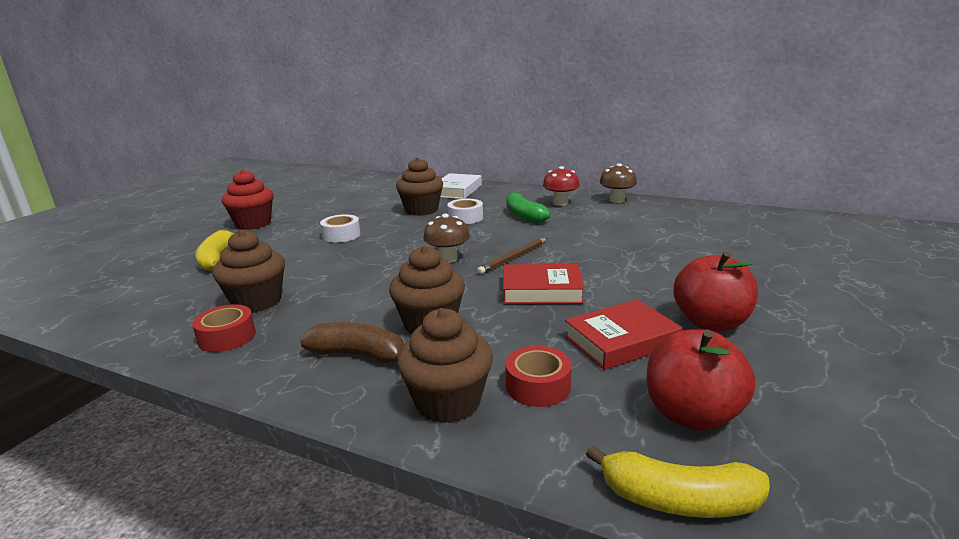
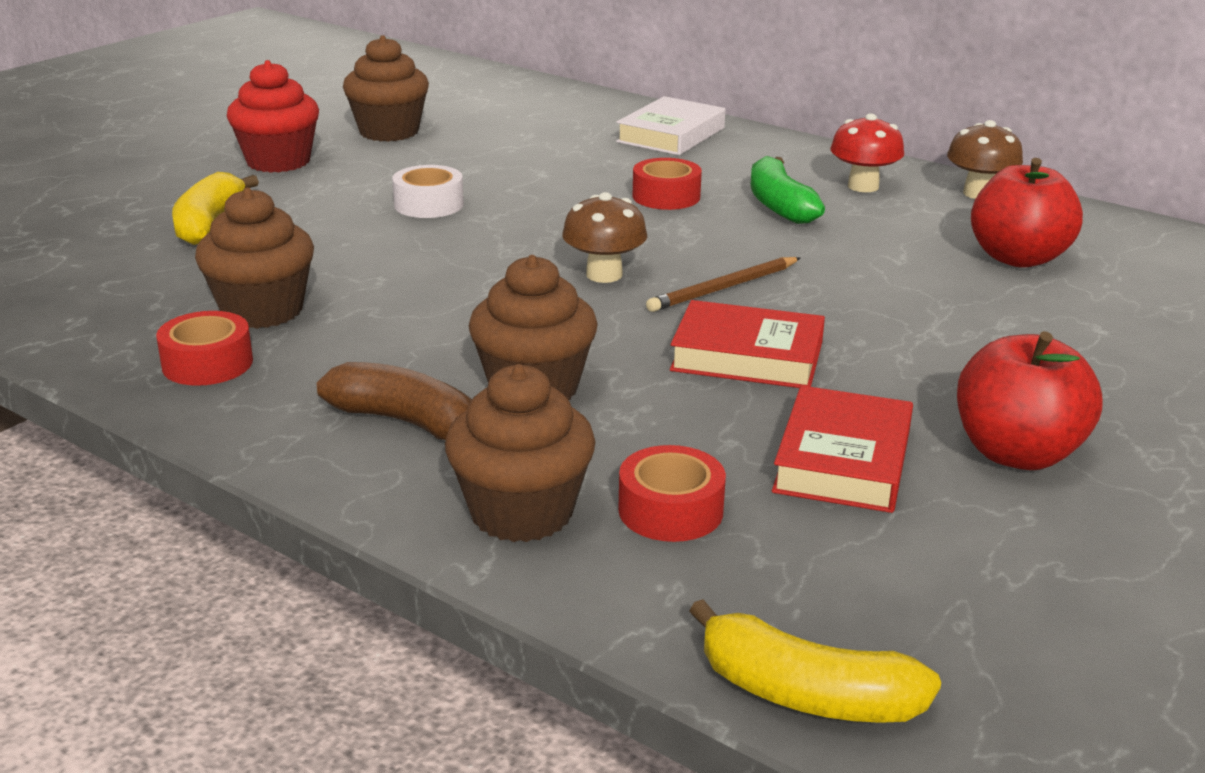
camera: 10 degrees right, 5 degrees up
brown cupcake [396,157,443,216] -> brown cupcake moved to [343,35,429,142]
white tape [447,199,483,224] -> red tape [633,158,702,210]
red book [565,299,682,370] -> red book turned 60 degrees counterclockwise [772,385,913,513]
red apple [646,329,756,431] -> red apple moved to [971,158,1083,268]

